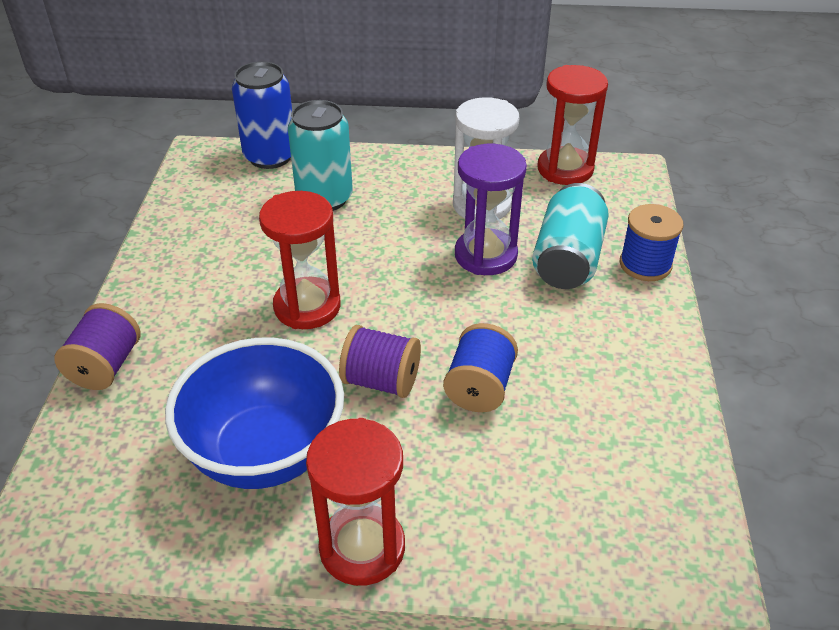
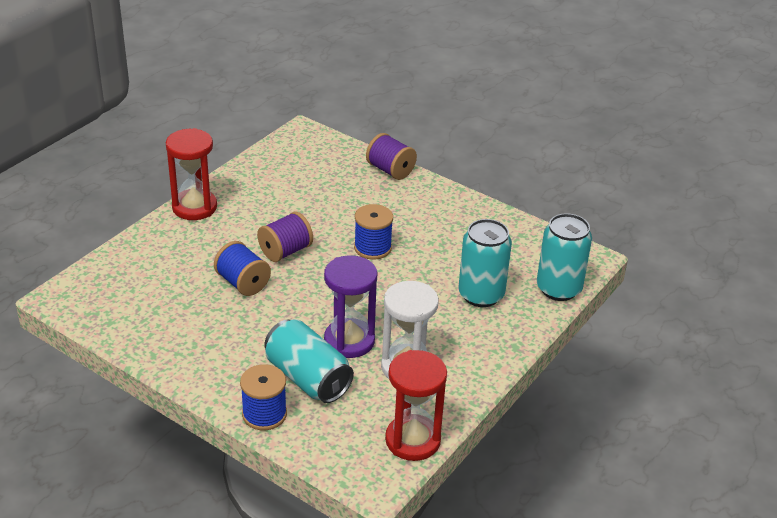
camera: 120 degrees right, 5 degrees down
blue bowl [165,337,344,489] -> none
blue can [232,61,292,169] -> turquoise can [537,213,592,301]
red hourglass [259,191,341,329] -> blue spool [354,204,393,260]

